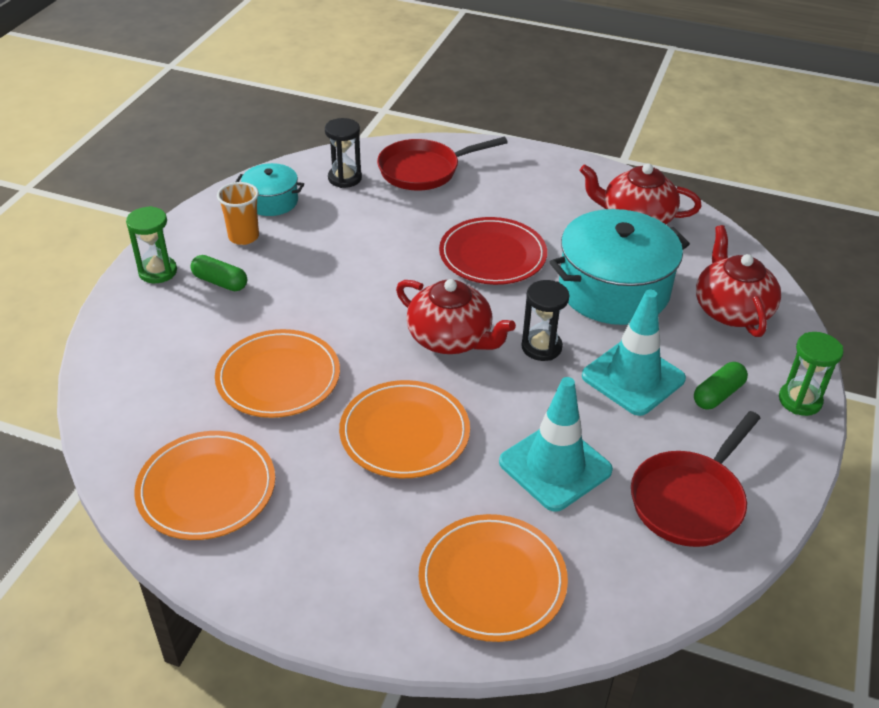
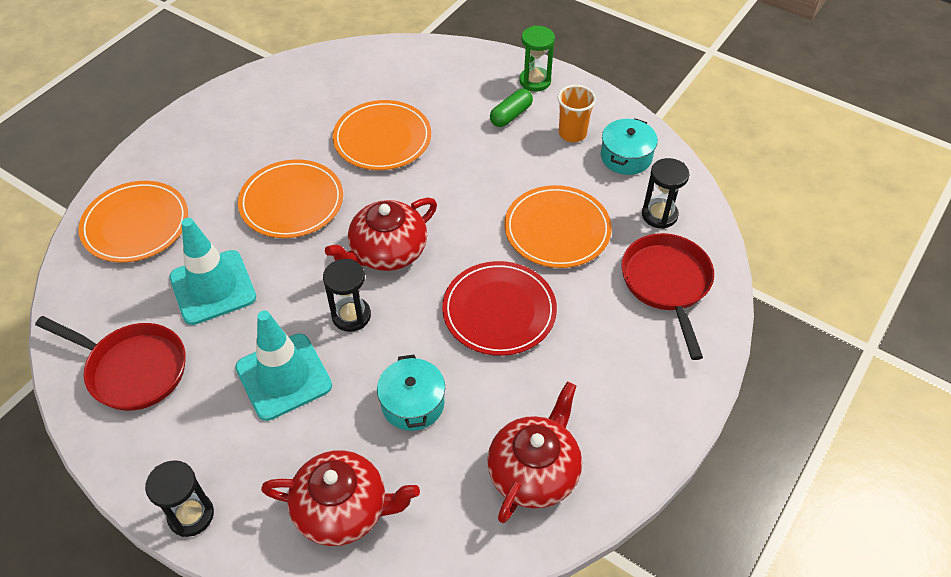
camera: 105 degrees right, 10 degrees up
orange plate [134,431,275,540] -> orange plate moved to [504,185,612,268]
turquoise pot [550,209,690,325] -> turquoise pot [377,354,445,431], size x0.52
red pan [631,411,760,547] -> red pan turned 150 degrees clockwise [35,316,186,411]
green capsule [694,362,748,410] -> none
green hourglass [779,332,844,416] -> black hourglass [145,460,214,537]

